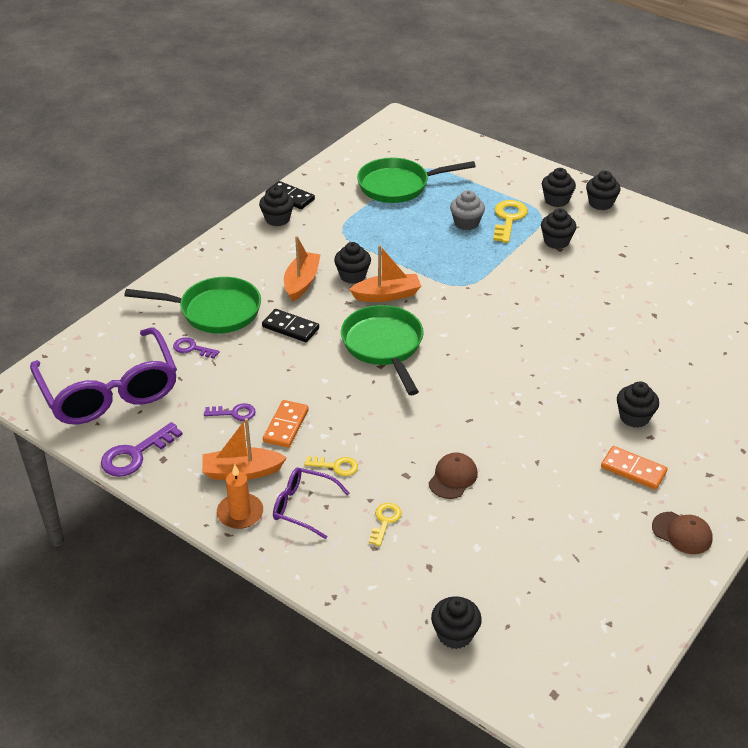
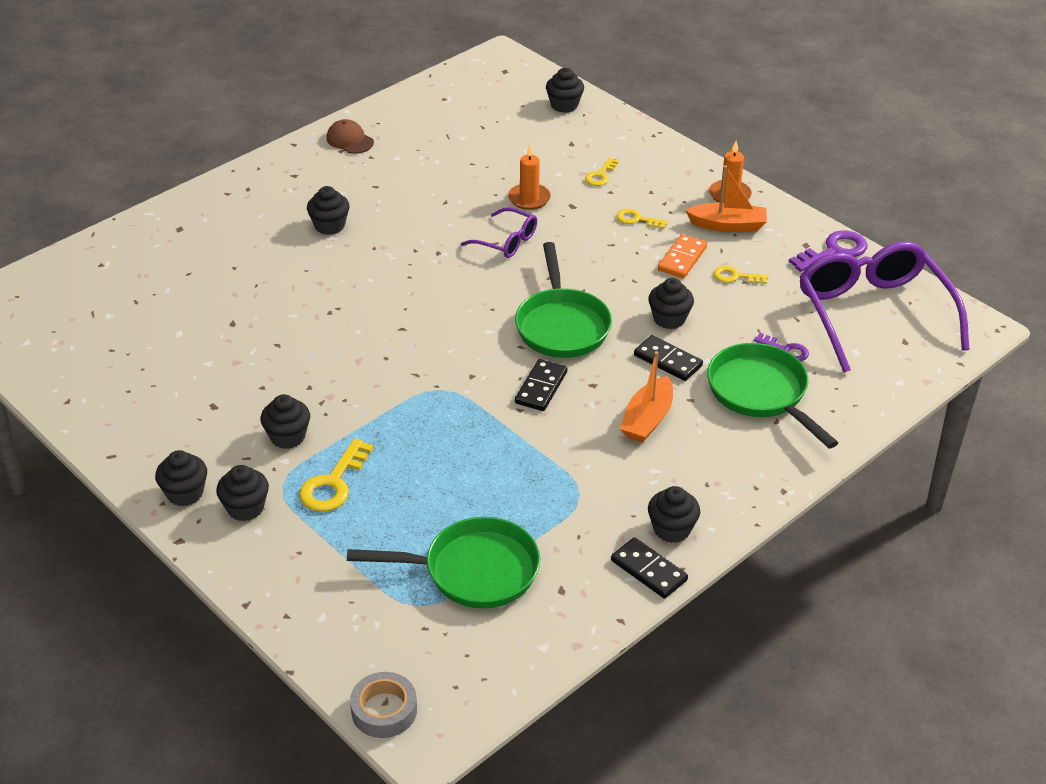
camera: 170 degrees left, 0 degrees up
green pan [124,277,261,333] -> green pan turned 45 degrees clockwise [707,343,838,449]
purple key [204,403,256,421] -> yellow key [714,266,768,284]
purple glasses [273,467,350,539] -> purple glasses moved to [461,207,537,258]
black cupcake [334,242,371,284] -> black cupcake moved to [648,278,694,329]
orange boat [349,245,421,302] -> black domino [515,359,567,411]
brown cap [429,452,478,499] -> orange candle [508,145,551,210]
grey cupcake [450,190,485,230] -> none
orange domino [601,446,668,490] -> none
none -> grey tape [350,672,417,738]

